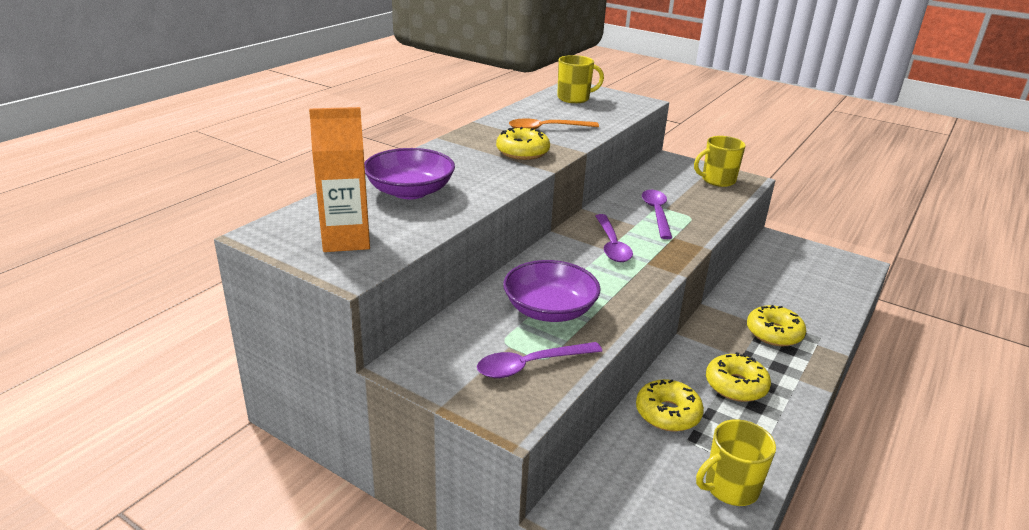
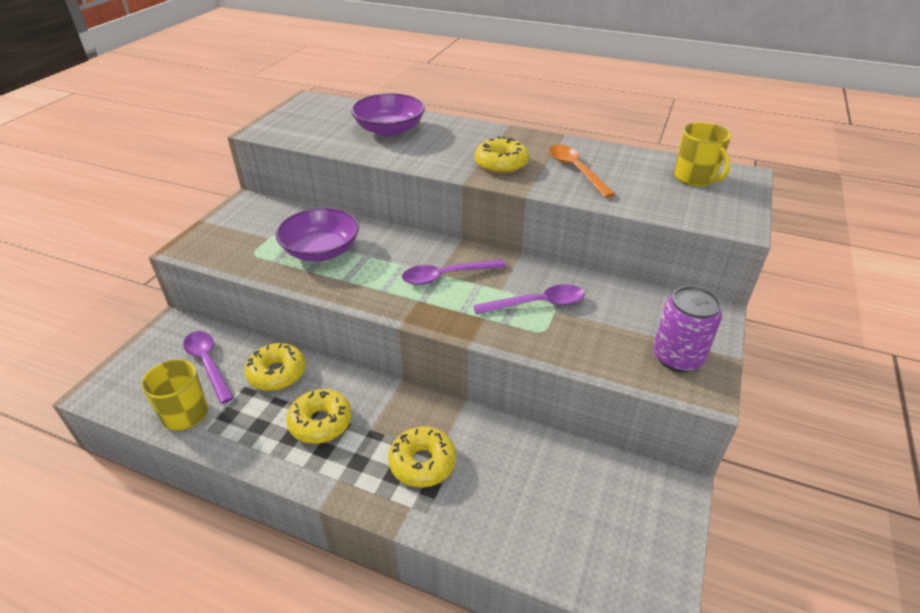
camera: 80 degrees right, 10 degrees up
orange carton [309,107,370,252] -> none
purple spoon [477,342,602,378] -> purple spoon moved to [183,331,234,404]
yellow mug [694,136,746,187] -> purple can [653,286,722,372]

